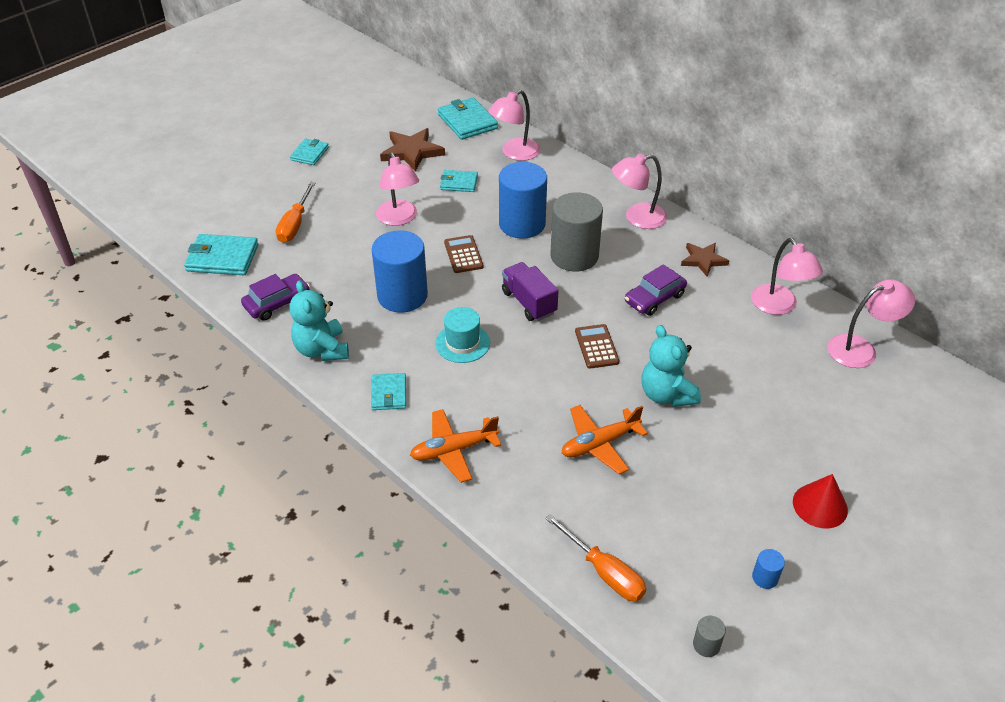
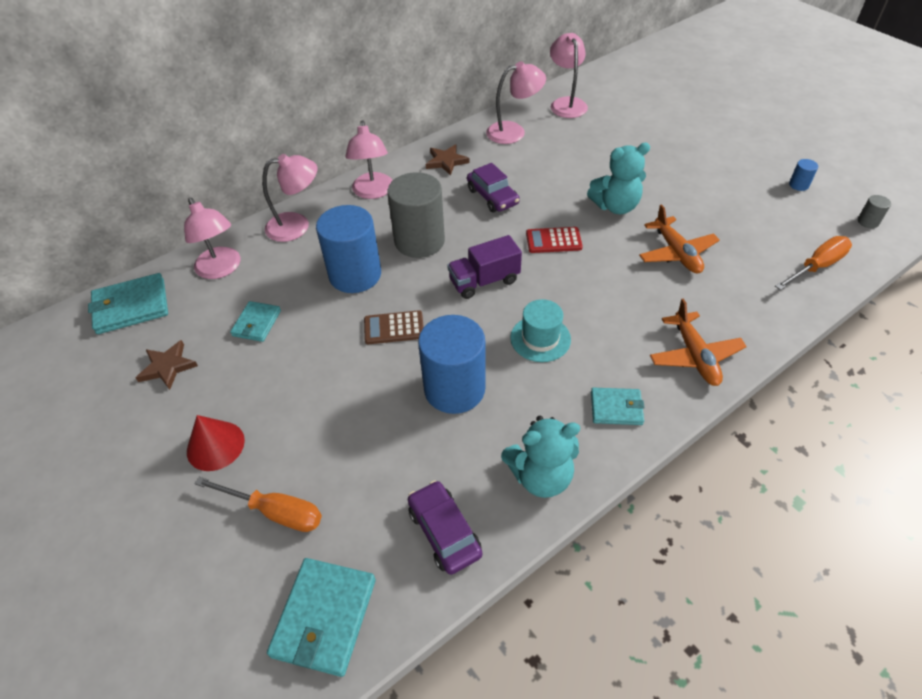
camera: 80 degrees left, 5 degrees up
turquoise wallet [290,139,329,165] -> none
pink lamp [376,152,419,226] -> pink lamp moved to [262,154,317,242]
brown star [380,128,445,172] -> brown star [136,340,198,390], size x0.66
brown calculator [575,324,619,369] -> red calculator [526,227,583,253]
red cone [793,474,848,528] -> red cone moved to [187,415,245,471]

